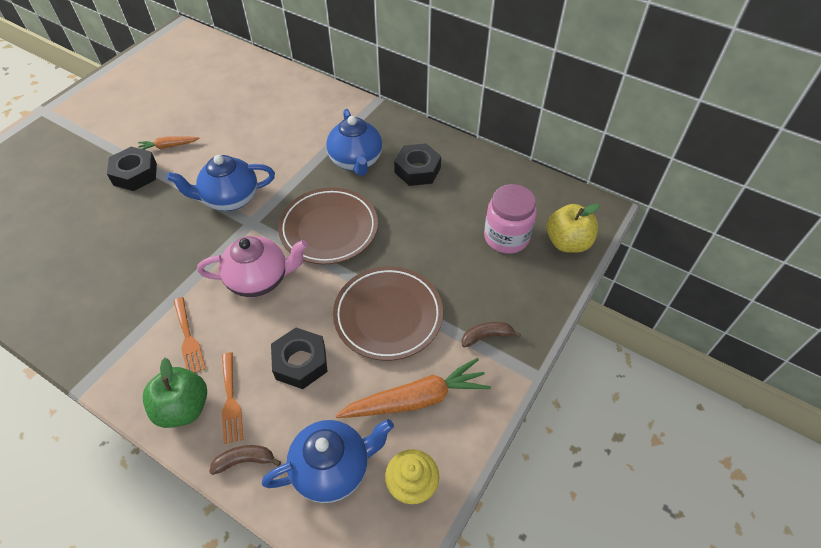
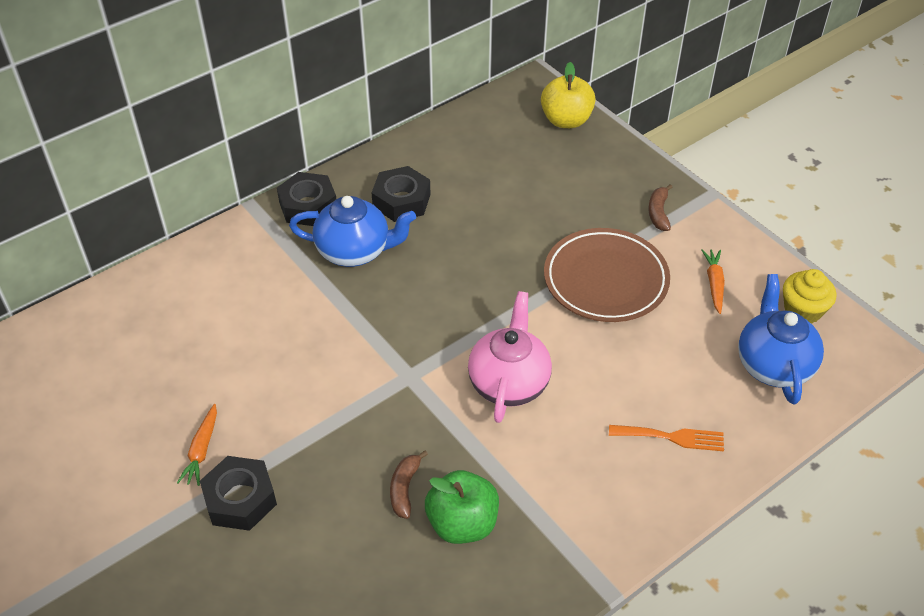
camera: 70 degrees left, 5 degrees down
green apple [142,358,207,428] -> green apple moved to [425,470,499,544]
blue teapot [167,155,275,211] -> none
orange fork [174,297,206,373] -> none
brown banana [209,445,281,475] -> brown banana moved to [390,451,428,519]
black nut [271,328,328,389] -> black nut moved to [277,172,336,226]
brown plate [278,187,378,264] -> none
orange carrot [335,358,491,418] -> orange carrot [701,249,725,314], size x0.53
pink jar [484,184,537,253] -> none

